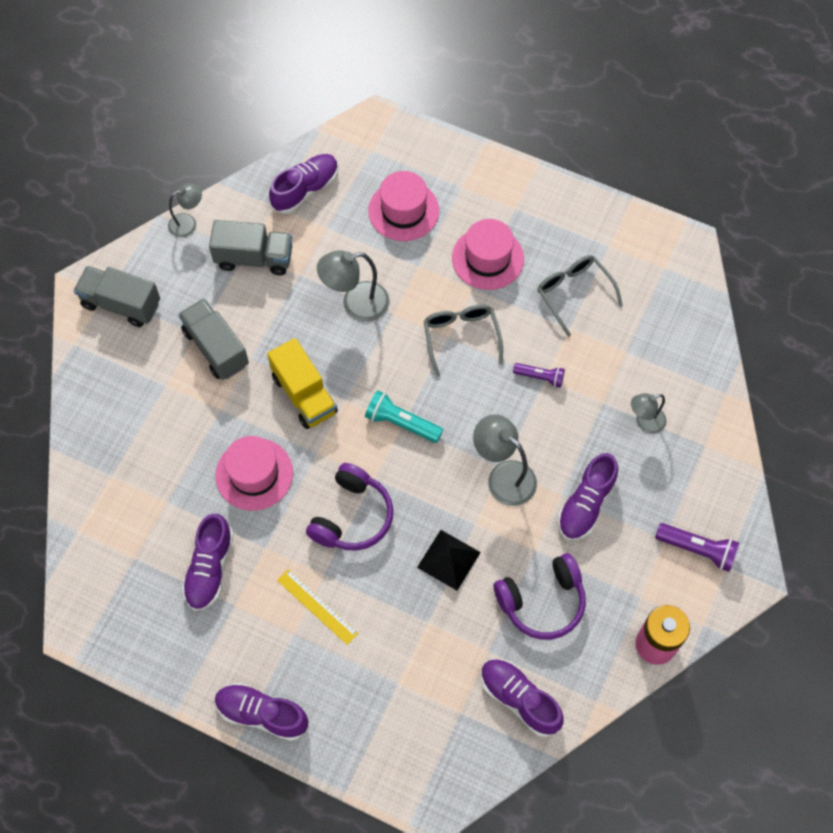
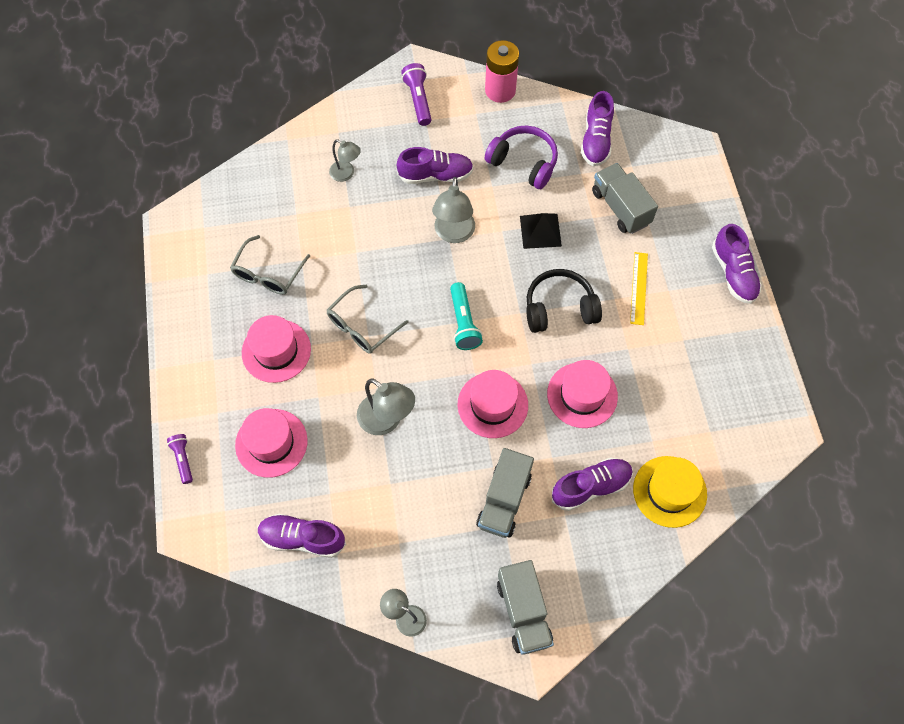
camera: 125 degrees left, 0 degrees up
purple shoe [182,514,234,611] -> purple shoe moved to [552,457,633,511]
grey truck [209,220,292,275] -> grey truck moved to [592,163,658,234]
yellow truck [267,338,338,429] -> pink hat [458,370,528,438]
purple headphones [306,463,393,551] -> black headphones [526,269,602,333]
purple flashlight [513,363,565,388] -> purple flashlight moved to [167,434,193,484]
none -> yellow hat [633,456,707,528]

